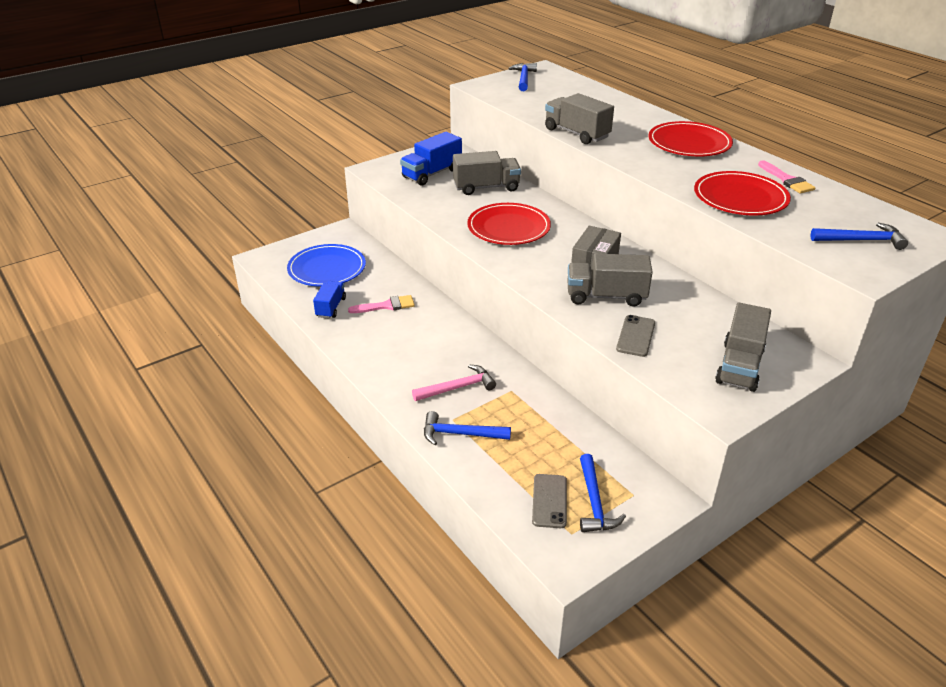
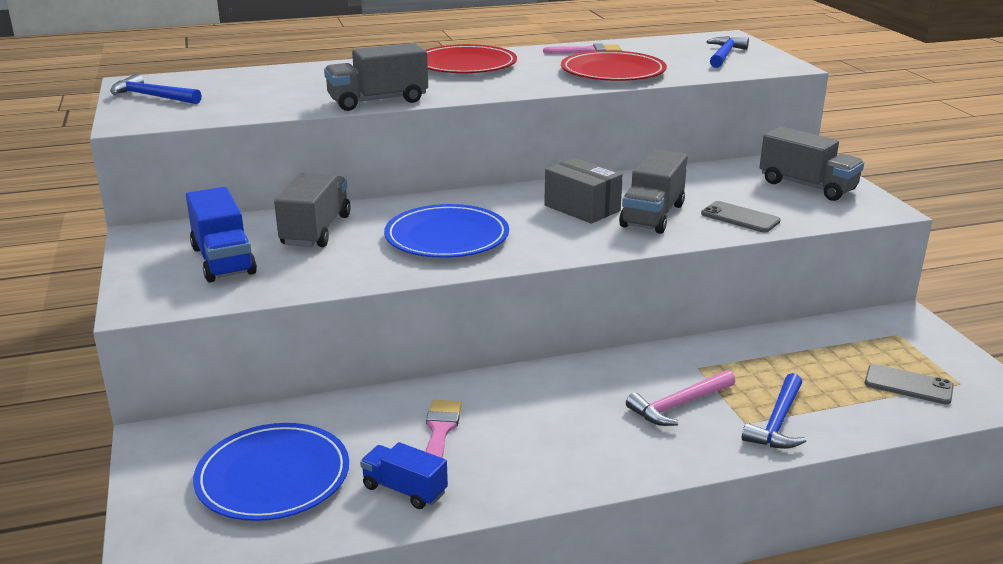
camera: 70 degrees left, 10 degrees down
pink hammer [412,364,496,401] -> pink hammer turned 120 degrees counterclockwise [626,370,735,426]
red plate [467,203,551,245] -> blue plate [384,204,509,258]
blue hammer [580,454,626,532] -> none

